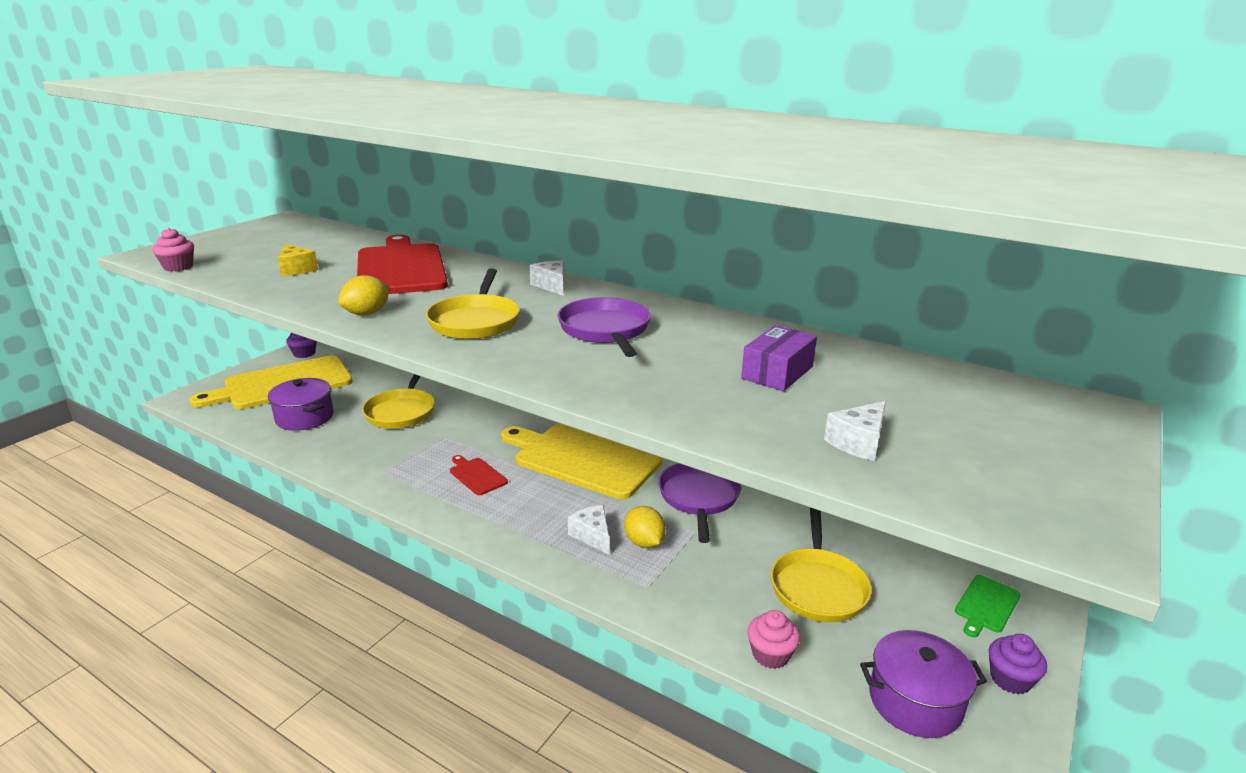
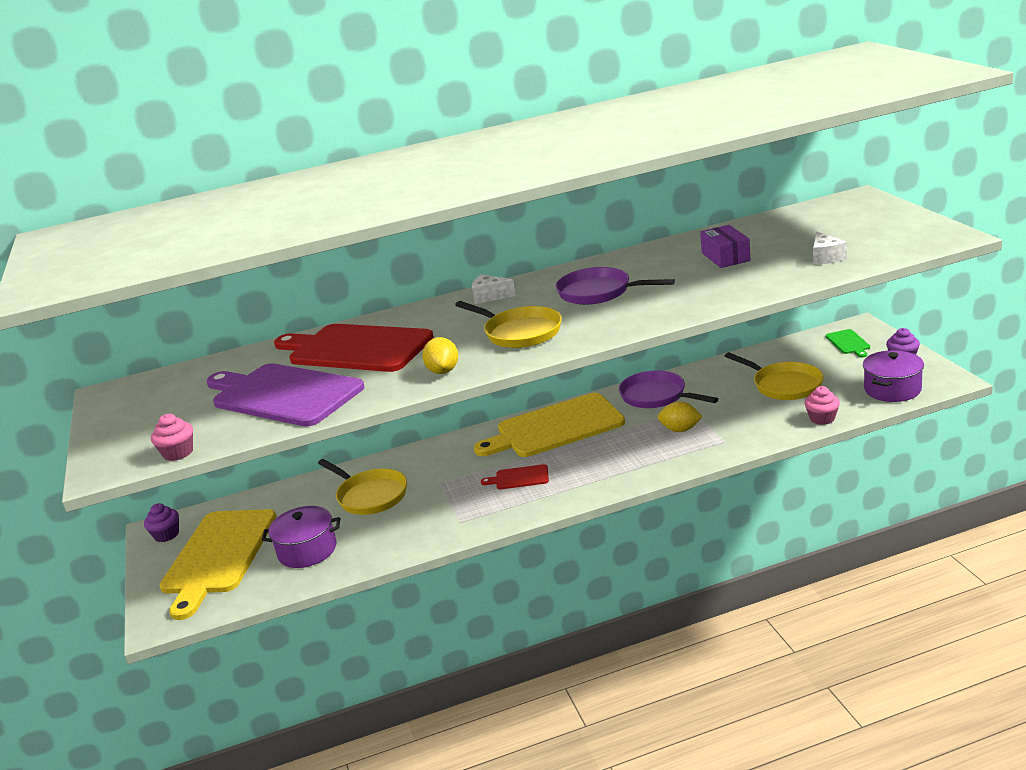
camera: 45 degrees left, 0 degrees up
yellow cheese [278,244,318,276] -> purple cutting board [206,363,365,427]
white cheese [568,505,609,555] -> none

